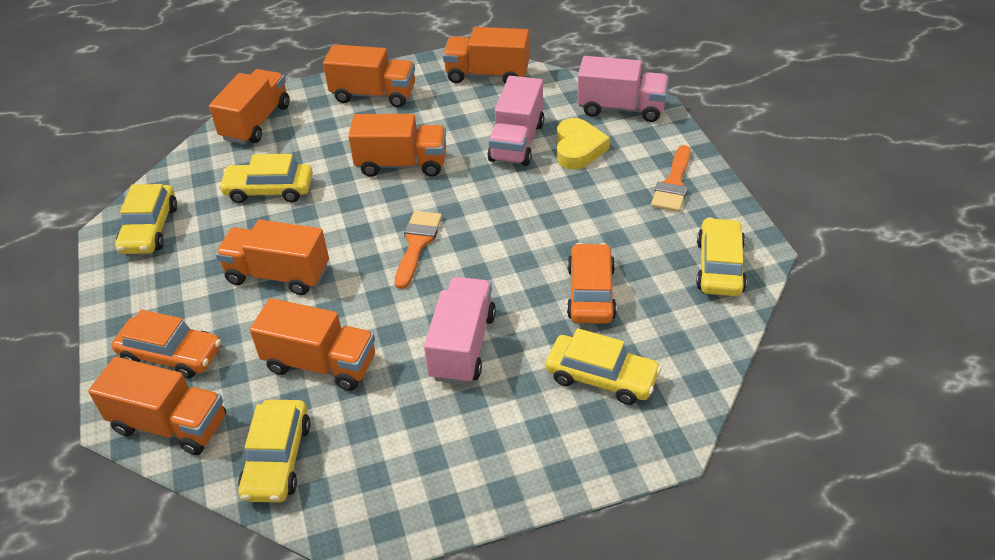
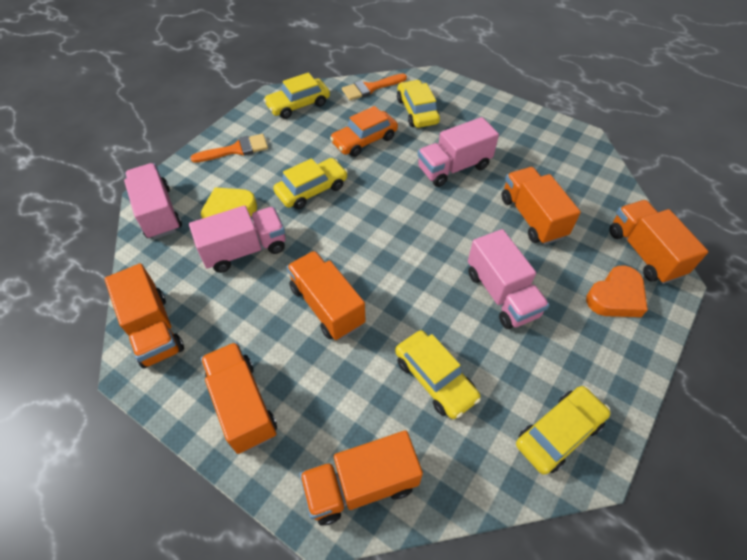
camera: 130 degrees left, 10 degrees up
orange car [111,310,221,378] -> orange heart [586,265,648,317]
orange truck [215,220,329,295] -> pink truck [468,229,549,329]
yellow car [238,399,311,503] -> yellow car moved to [273,158,348,209]
orange brush [395,211,442,289] -> orange brush moved to [342,74,407,100]

